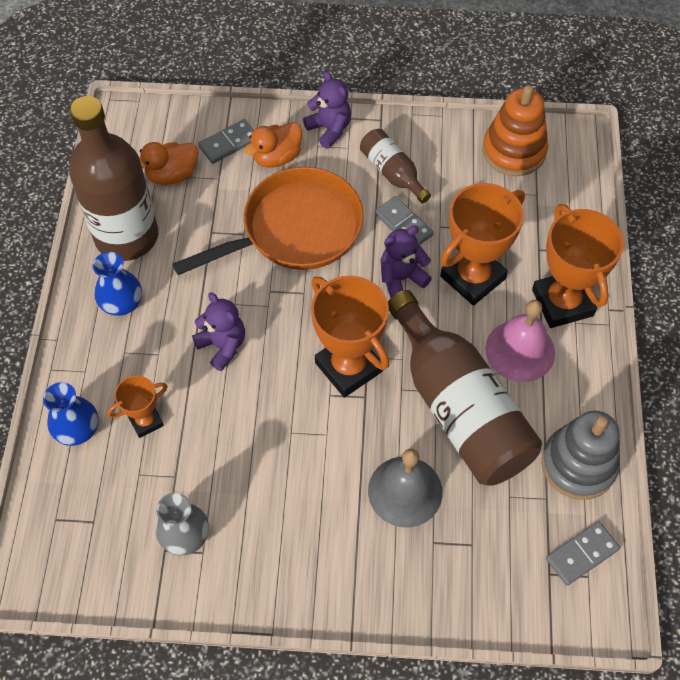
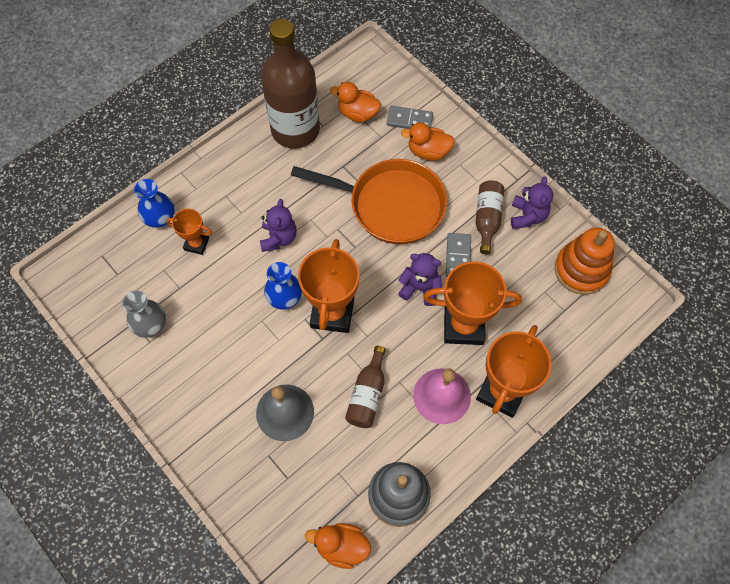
camera: 45 degrees right, 5 degrees up
blue vase [93,252,142,316] -> blue vase moved to [264,262,302,310]
purple teddy bear [303,71,351,149] -> purple teddy bear moved to [511,177,553,229]
brown bottle [388,290,542,486] -> brown bottle [345,345,386,428], size x0.48
grey domino [546,521,620,586] -> orange duck [305,523,371,569]

